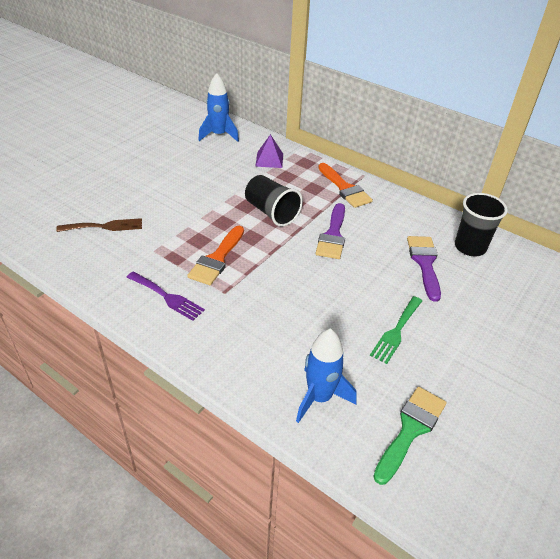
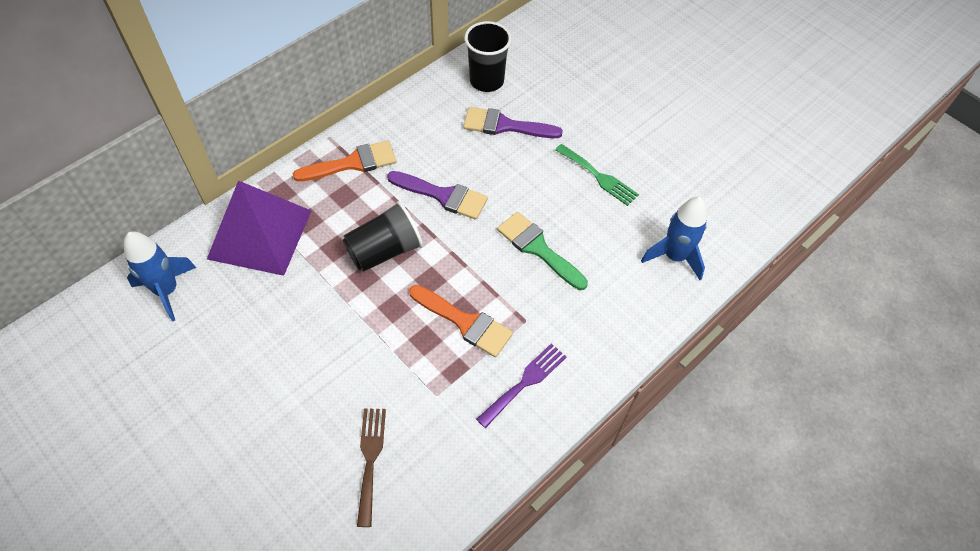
camera: 80 degrees left, 15 degrees up
purple pyramid [255,134,283,168] -> purple pyramid [207,180,311,276], size x2.05
green brush [373,387,447,485] -> green brush moved to [497,212,588,290]

